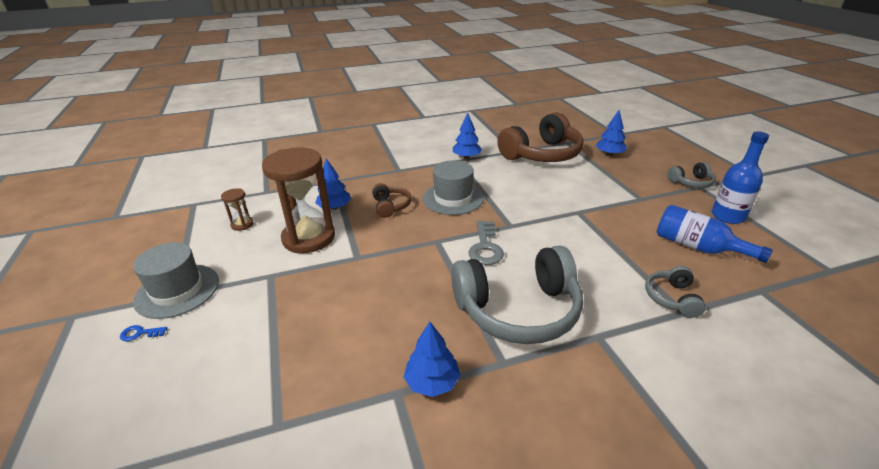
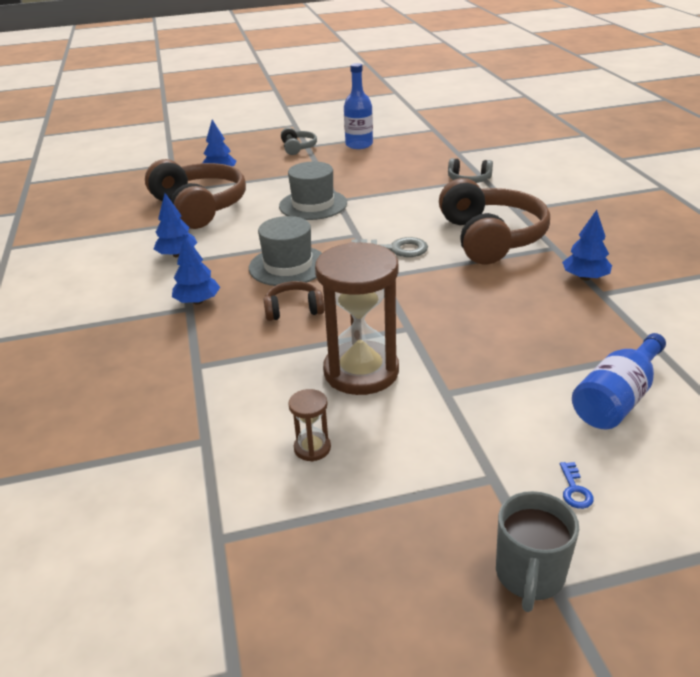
camera: 85 degrees left, 0 degrees up
grey hat [133,242,219,319] -> grey hat moved to [279,161,347,220]
blue tree [315,158,351,210] -> blue tree moved to [172,235,220,304]
grey headphones [451,246,583,344] -> brown headphones [439,178,550,264]
blue bottle [657,205,773,263] -> blue bottle moved to [572,333,666,429]
none -> grey mug [496,491,579,612]

